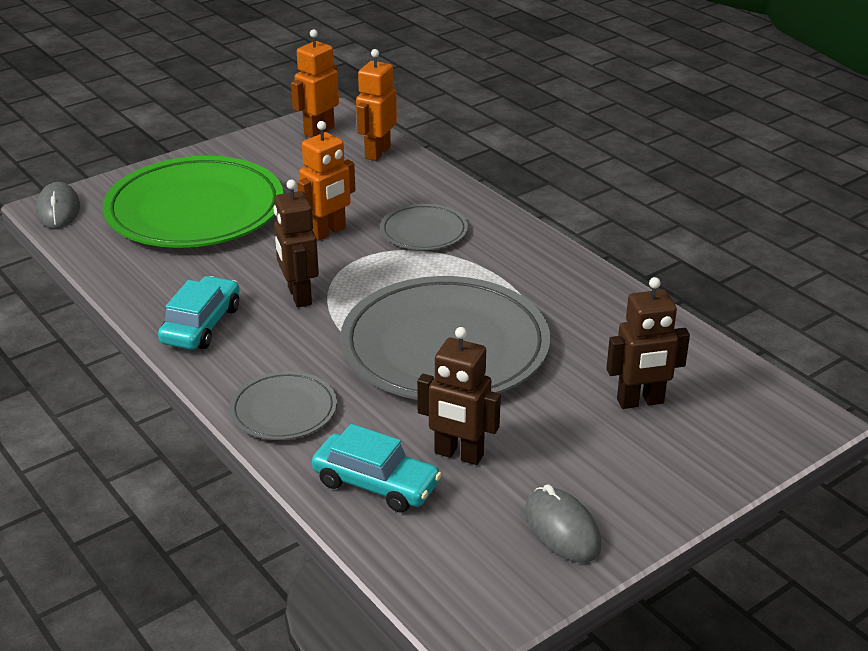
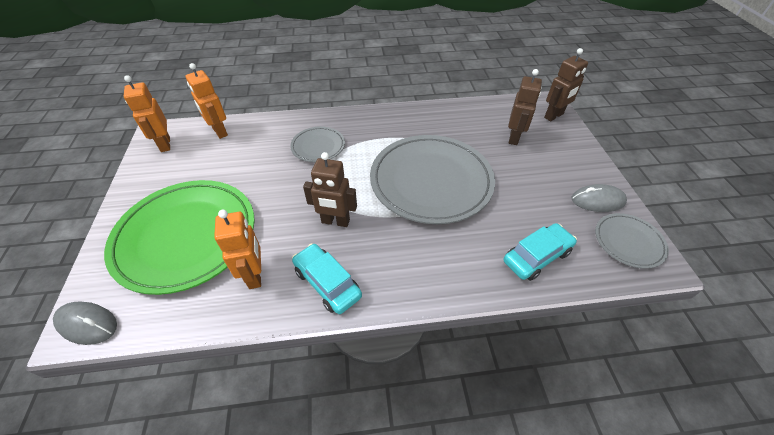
camera: 60 degrees left, 15 degrees up
grey plate [229,371,337,440] -> grey plate moved to [595,213,669,269]
orange robot [297,121,355,241] -> orange robot moved to [214,210,261,289]
brown robot [417,327,501,465] -> brown robot moved to [544,48,588,121]

